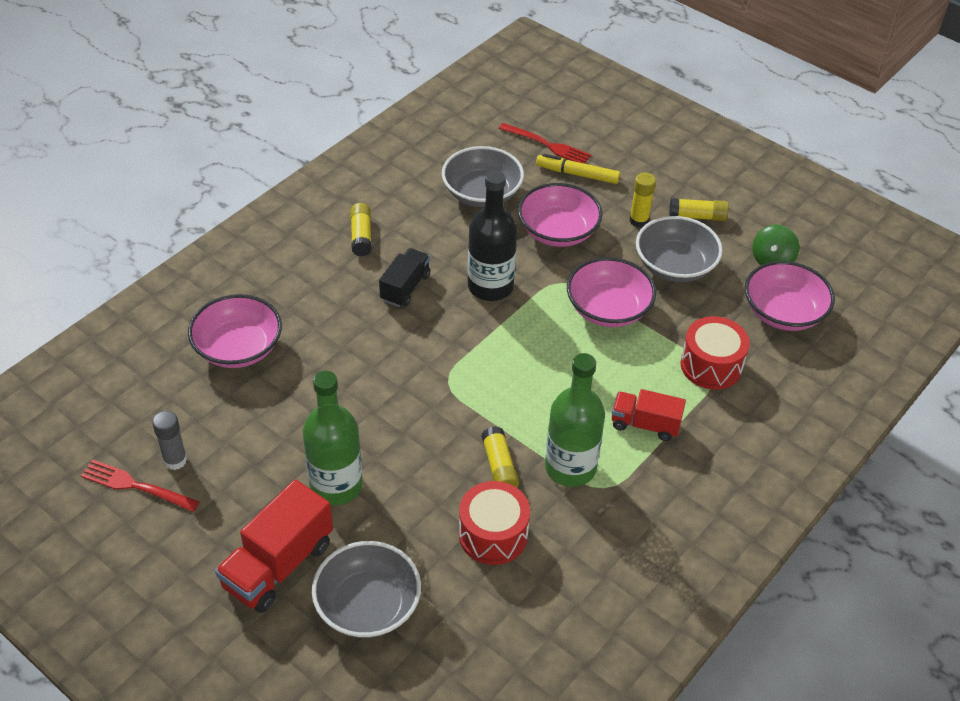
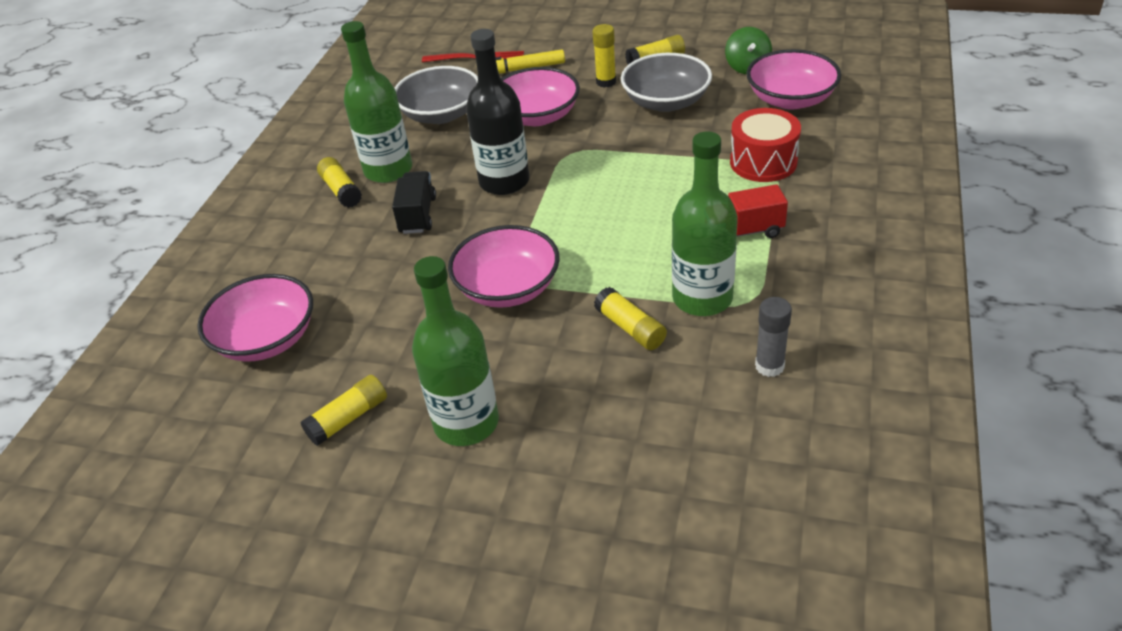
camera: 20 degrees left, 5 degrees down
red fork [81,459,200,512] -> none
grey glue stick [152,411,187,470] -> grey glue stick moved to [755,297,792,377]
red truck [215,480,333,613] -> none
grey bowl [312,541,421,638] -> none
red drum [459,481,530,565] -> none
pink bowl [567,257,656,327] -> pink bowl moved to [448,225,560,308]
none -> yellow glue stick [300,375,387,446]
none -> green bottle [341,21,412,183]

